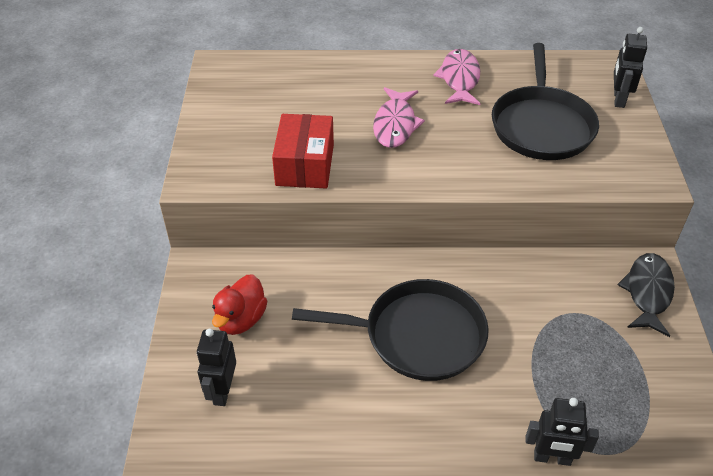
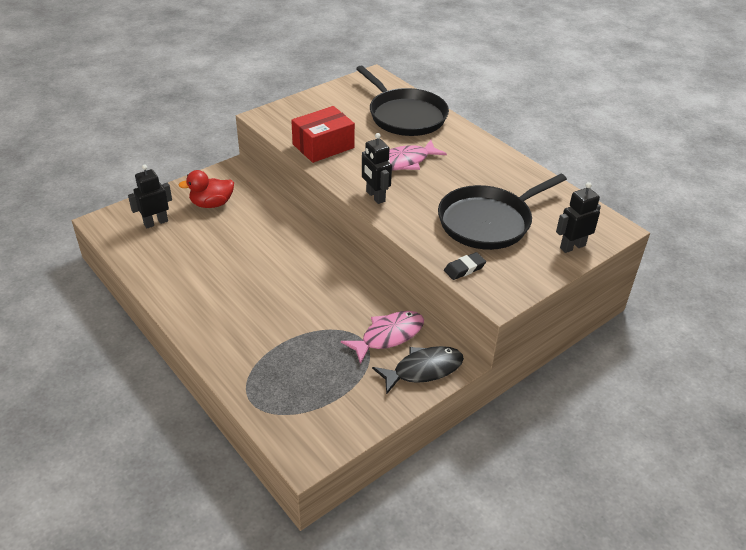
camera: 50 degrees right, 5 degrees down
black pan [292,279,489,381] -> black pan moved to [356,66,449,136]
pink fish [433,49,480,105] -> pink fish moved to [341,311,424,364]
black robot [526,398,599,466] -> black robot moved to [362,133,392,204]
none -> black eraser [444,252,486,280]

